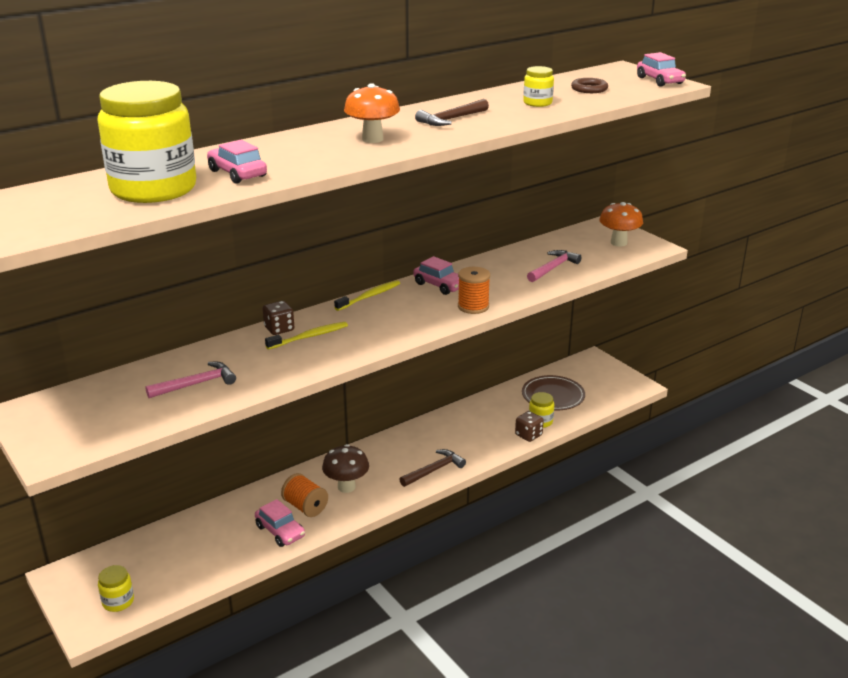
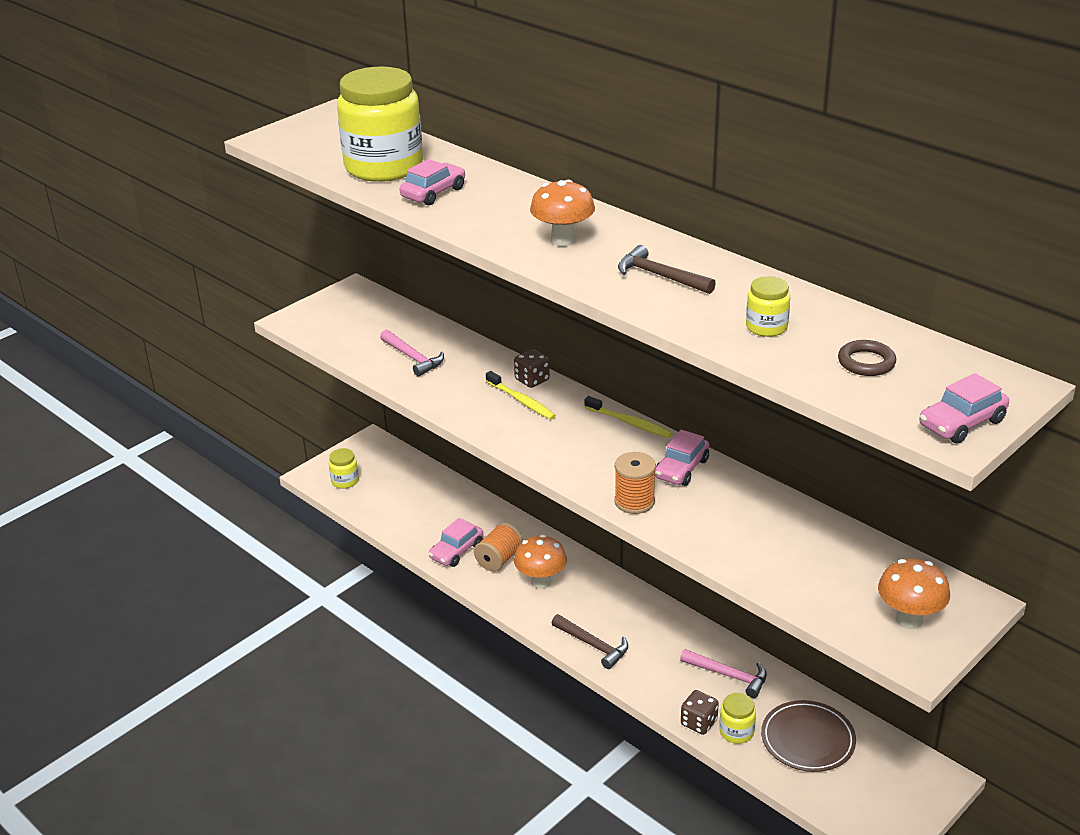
camera: 80 degrees right, 5 degrees up
brown mushroom [322,444,369,493] -> orange mushroom [514,535,567,589]
pink hammer [527,250,581,282] -> pink hammer moved to [680,649,767,698]

